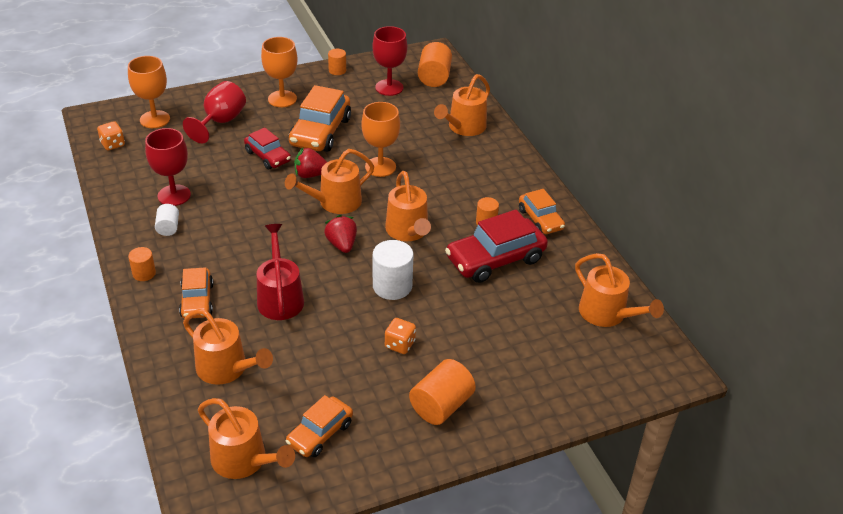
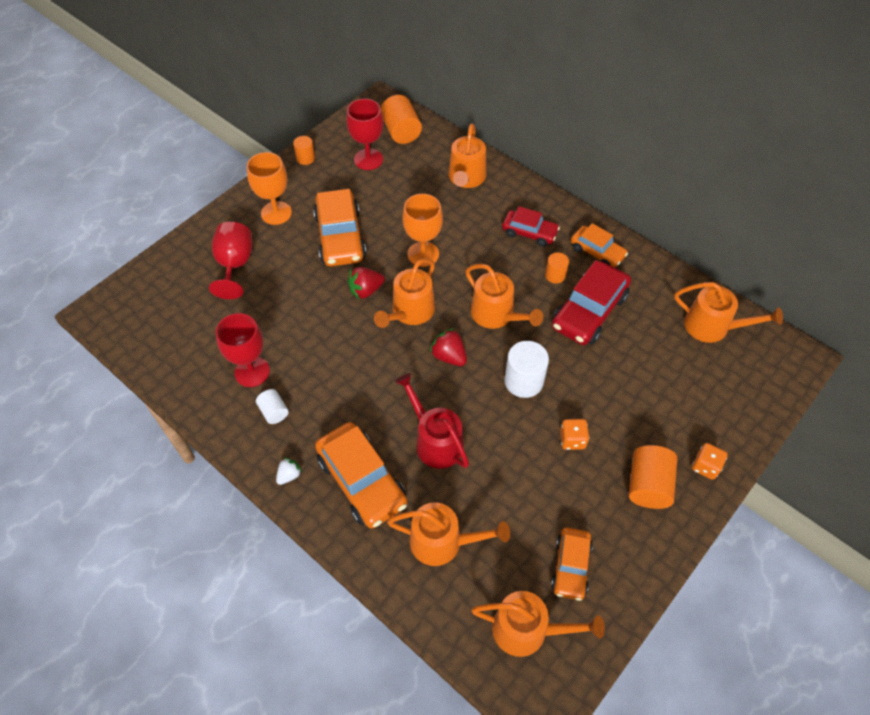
camera: 25 degrees left, 15 degrees up
orange dice [97,121,125,150] -> orange dice moved to [692,443,727,480]
orange goblet [128,56,170,128] -> none
orange cylinder [128,247,156,281] -> white strawberry [276,458,302,485]
orange car [179,267,214,319] -> orange car [315,422,407,529], size x1.65
red car [244,127,291,169] -> red car moved to [502,206,560,247]

